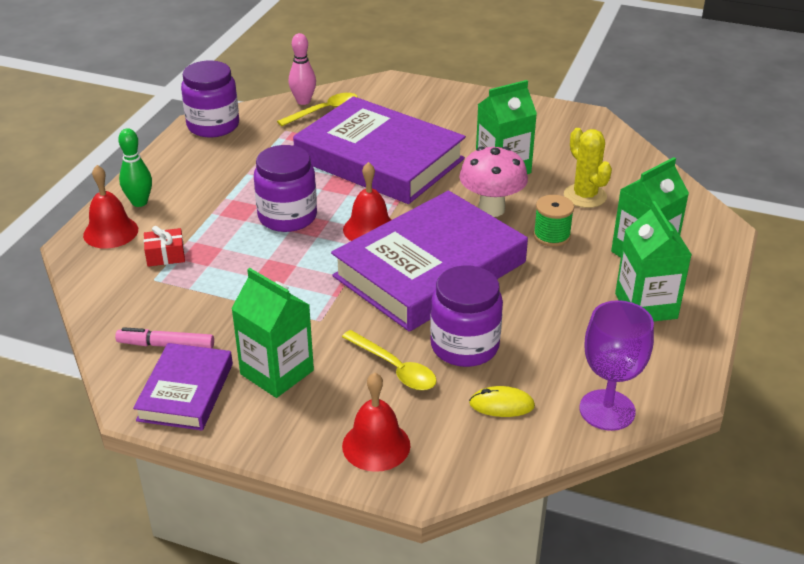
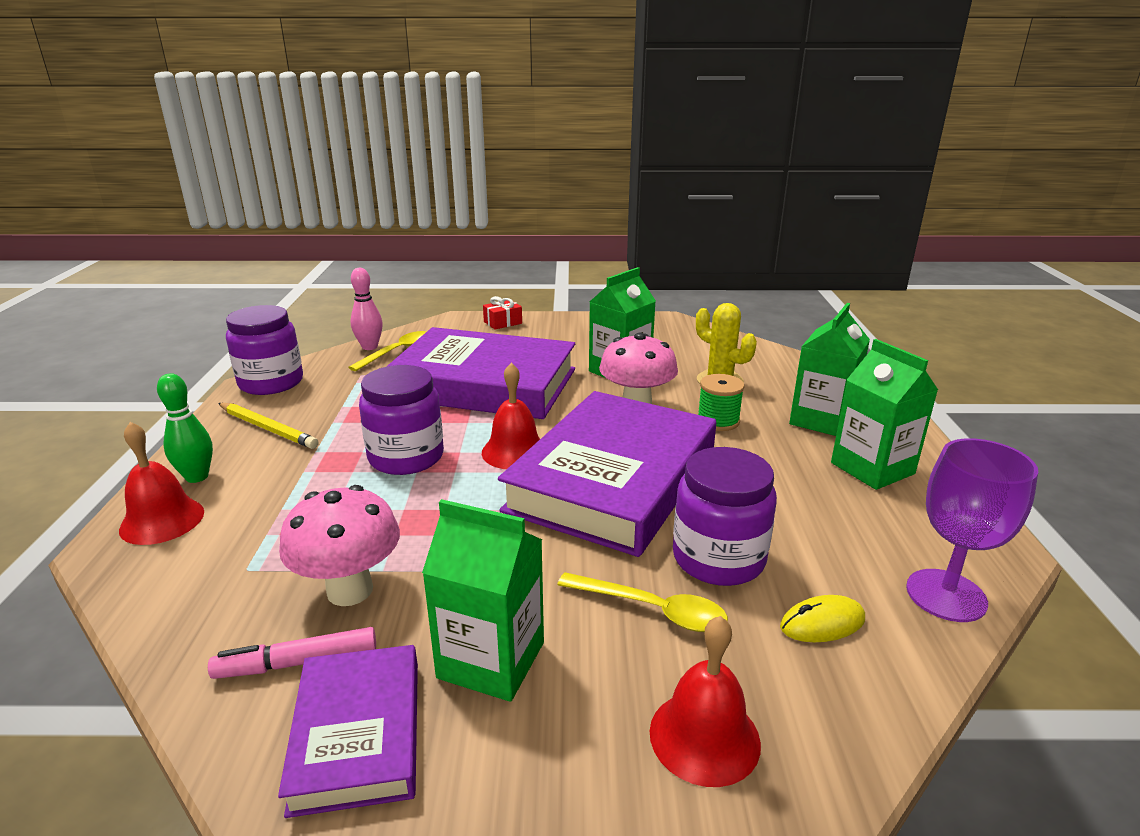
camera: 20 degrees left, 10 degrees down
red gift [144,226,185,267] -> red gift moved to [483,296,522,330]
none -> yellow pencil [218,403,319,449]
none -> pink mushroom [279,485,400,606]

